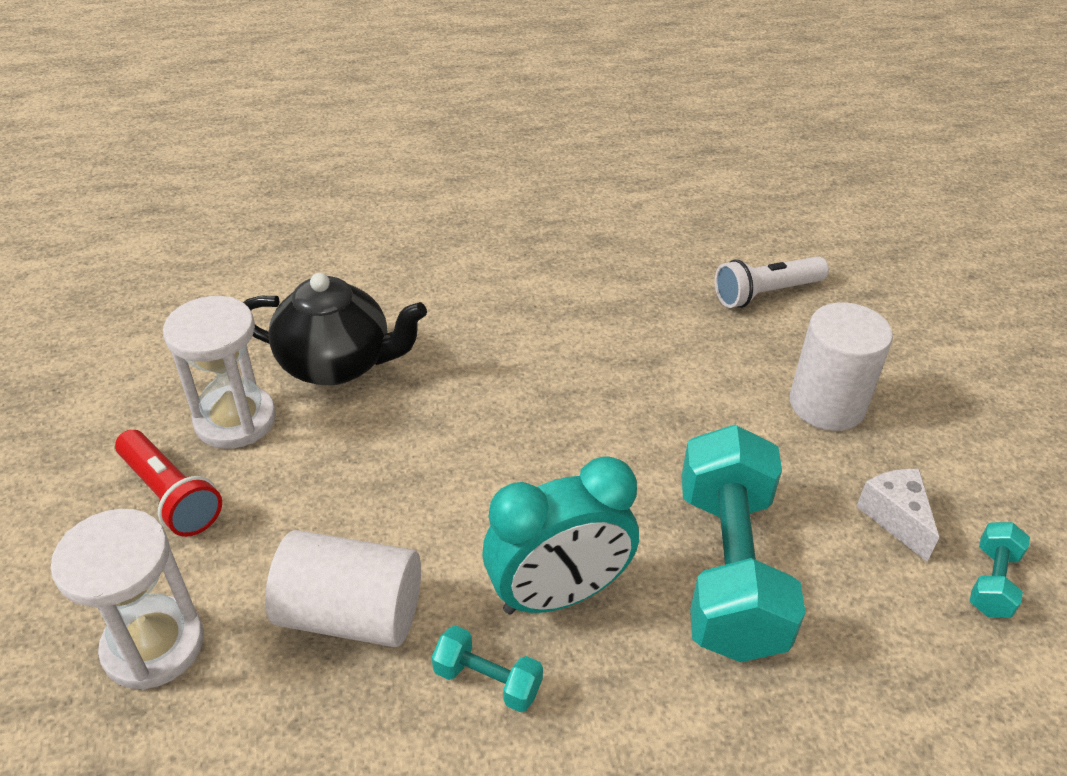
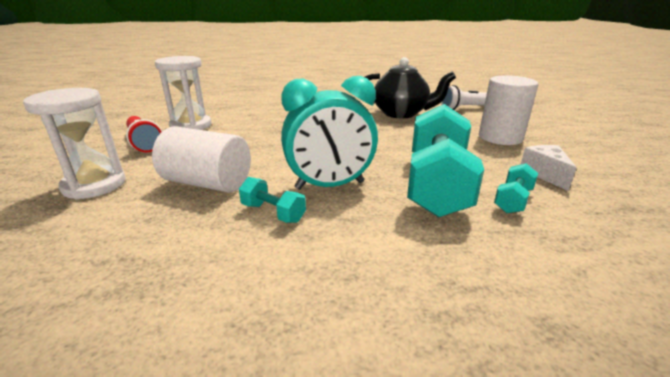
camera: 10 degrees right, 15 degrees down
black teapot [243,273,427,385] -> black teapot moved to [365,57,456,118]
turquoise dumbbell [970,522,1030,618] -> turquoise dumbbell moved to [494,163,538,213]

